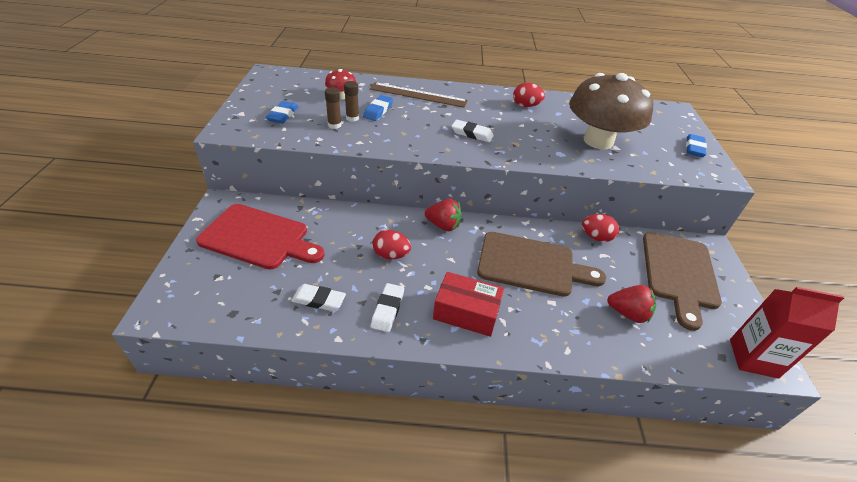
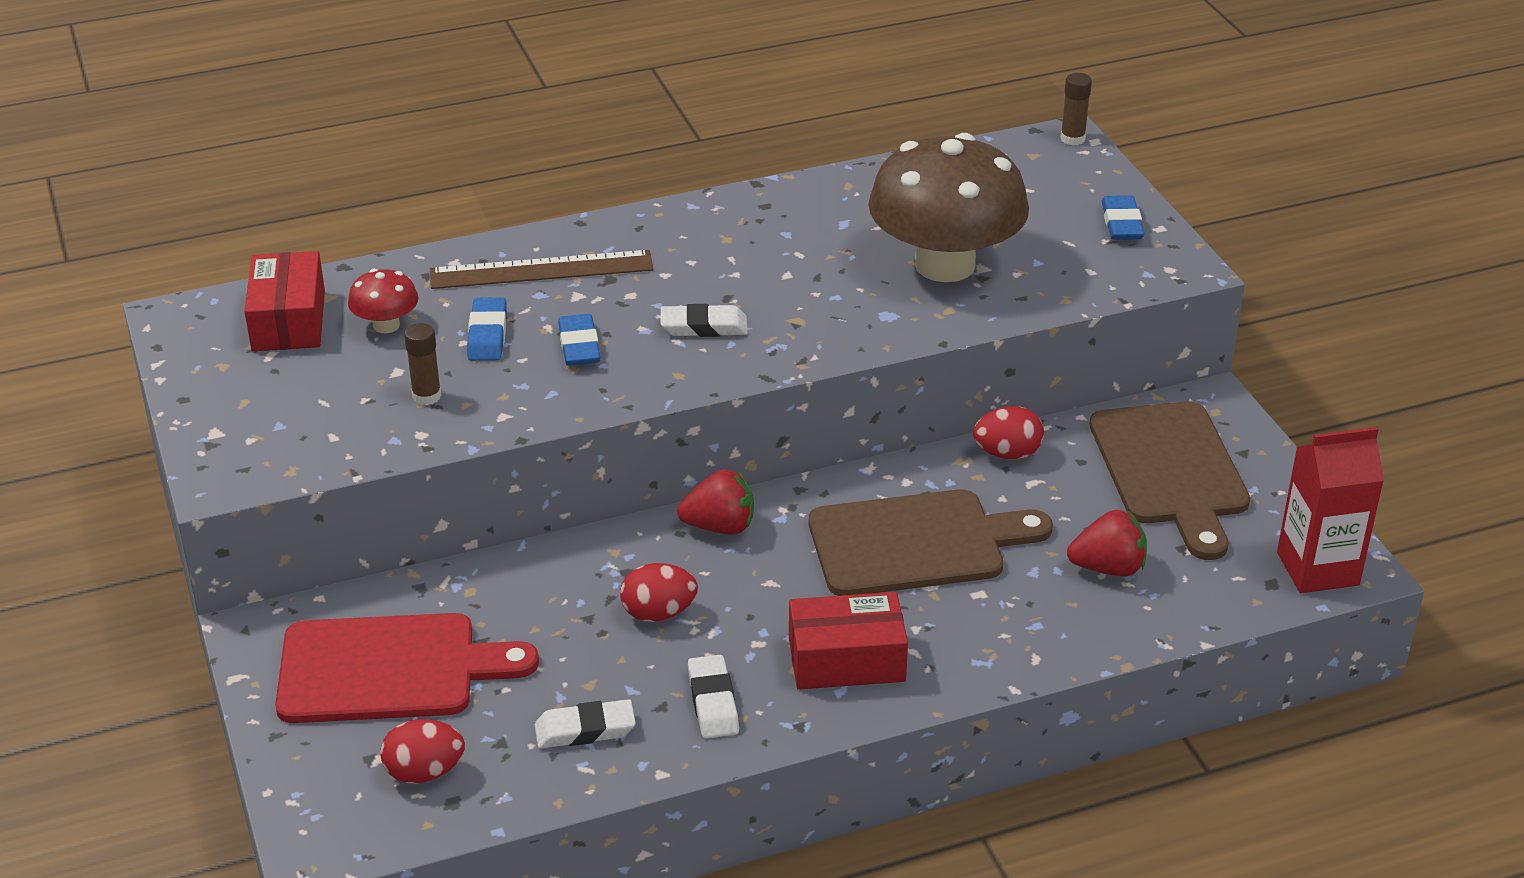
camera: 20 degrees left, 5 degrees down
blue eraser [266,101,299,123] -> blue eraser moved to [558,314,600,366]
brown glue stick [344,81,359,122] -> brown glue stick moved to [1060,73,1092,145]
red egg [513,83,545,107] -> red egg moved to [380,719,465,784]
none -> red box [244,251,325,351]

